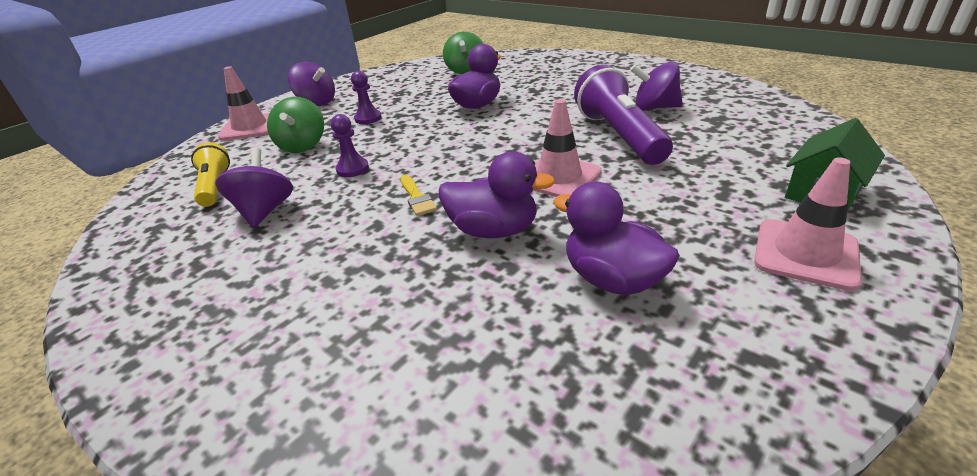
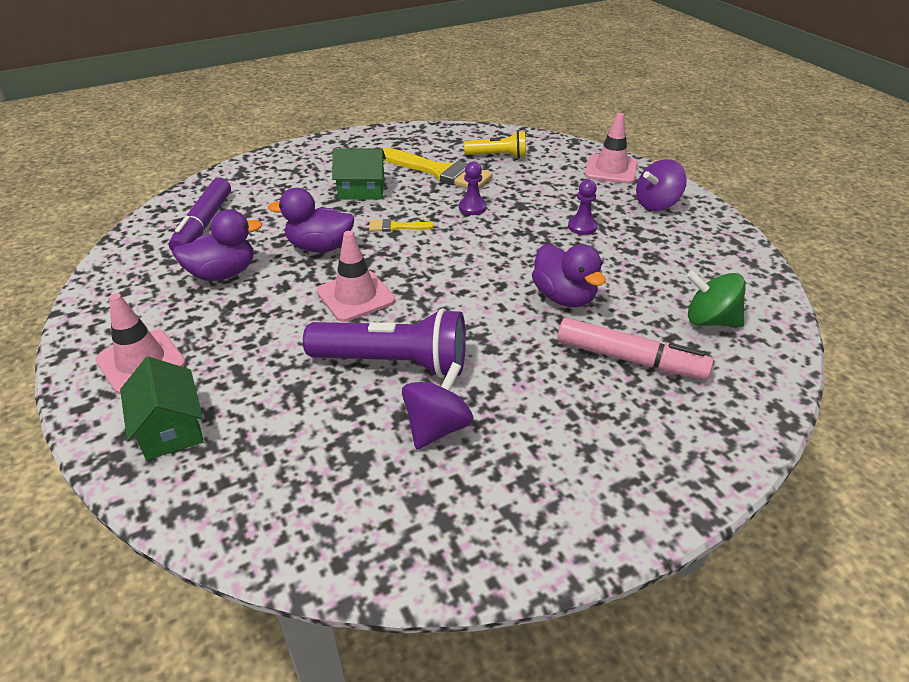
camera: 110 degrees right, 5 degrees up
purple spinning top [215,148,293,228] -> yellow brush [383,148,493,189]
green spinning top [267,97,324,153] -> none
purple duck [439,152,556,238] -> purple duck turned 60 degrees clockwise [268,188,354,252]
none -> purple marker [169,178,231,252]
none -> green house [332,149,386,200]
none -> pink marker [557,318,714,380]

